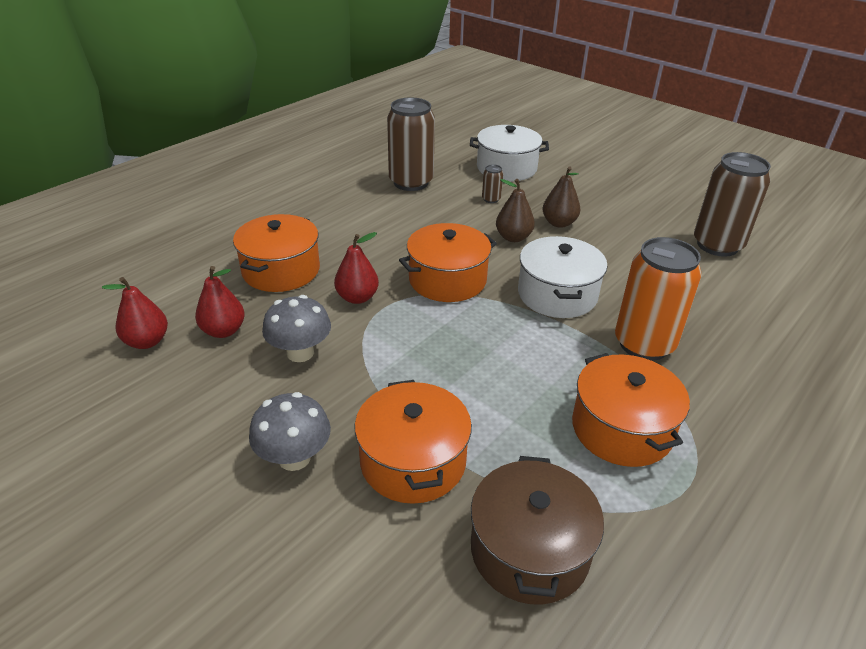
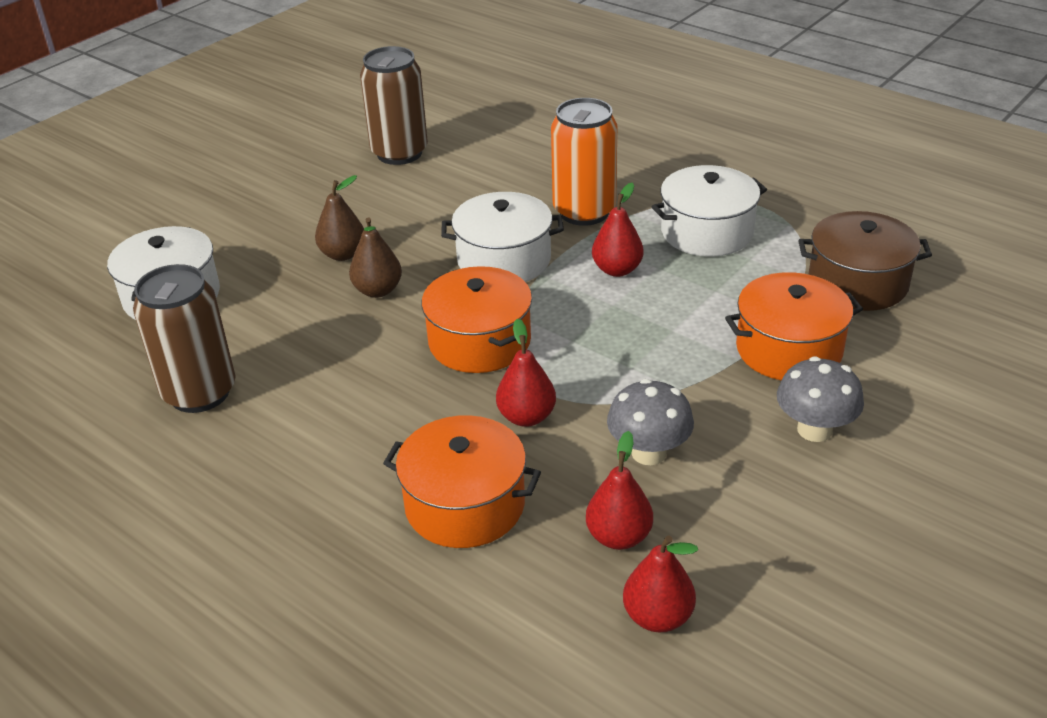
camera: 90 degrees left, 0 degrees up
brown can [482,164,503,203] -> none
orange pot [572,353,690,467] -> white pot [652,165,767,257]
none -> red pear [592,183,644,277]

